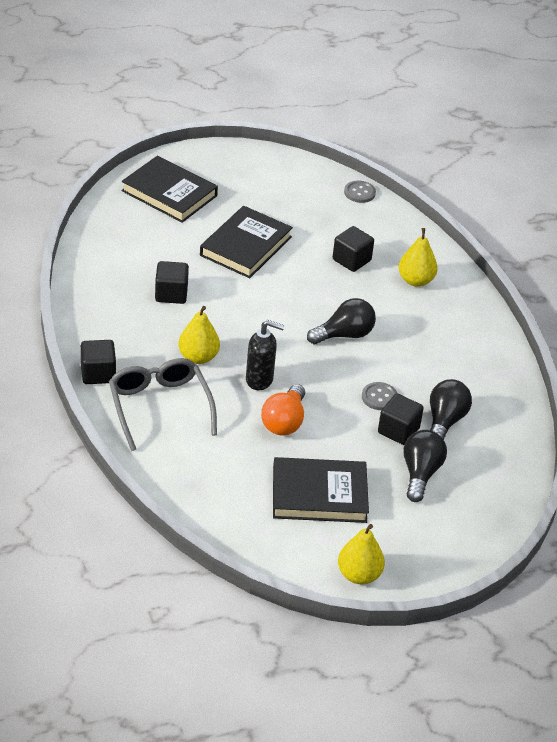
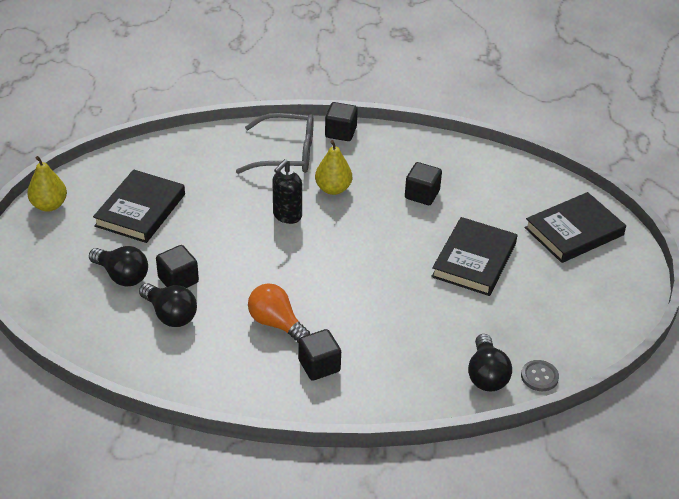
camera: 115 degrees right, 0 degrees up
black book [200,206,293,278] -> black book turned 60 degrees clockwise [431,217,517,296]
orange light bulb [261,384,305,436] -> orange light bulb moved to [248,283,310,343]
black light bulb [307,298,376,344] -> black light bulb moved to [468,334,512,391]
black cube [333,226,374,272] -> black cube moved to [298,329,341,381]
grey button [362,382,398,410] -> none
yellow pear [399,228,438,287] -> none

